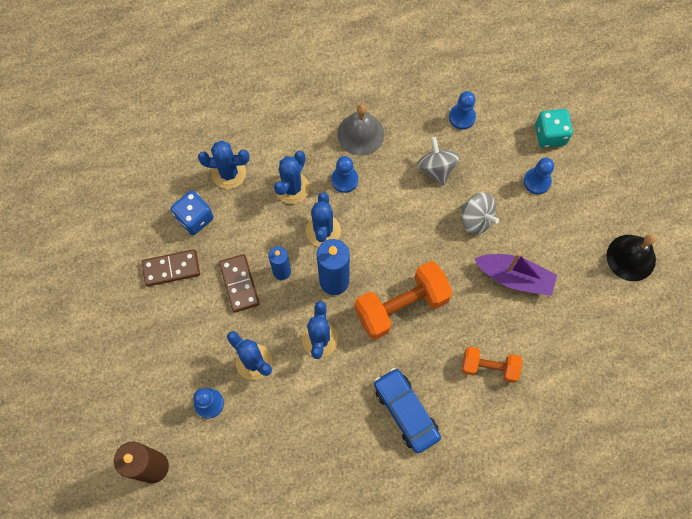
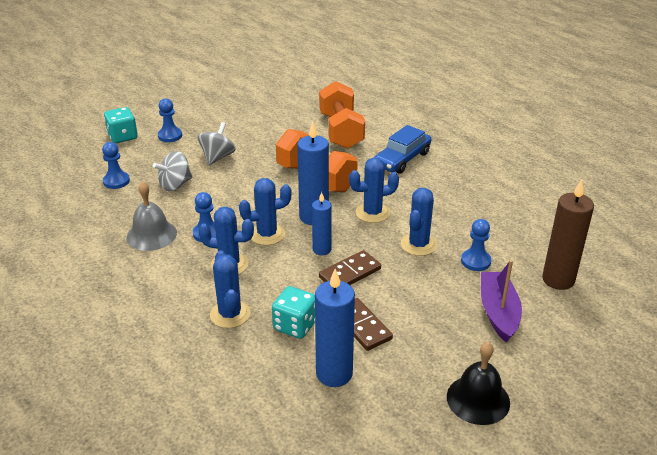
camera: 110 degrees left, 35 degrees down
blue dice [171,190,214,235] -> turquoise dice [272,286,315,339]
orange dumbbell [462,347,522,383] -> orange dumbbell [319,81,365,149], size x1.66
purple boat [475,253,557,296] -> purple boat moved to [481,260,522,343]
black bell [607,235,656,281] -> black bell moved to [447,342,510,425]
none -> blue candle [315,269,355,387]

